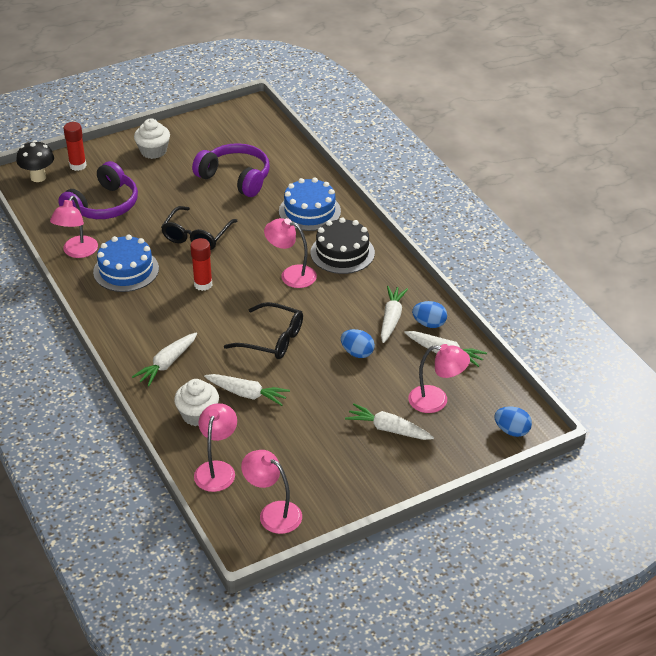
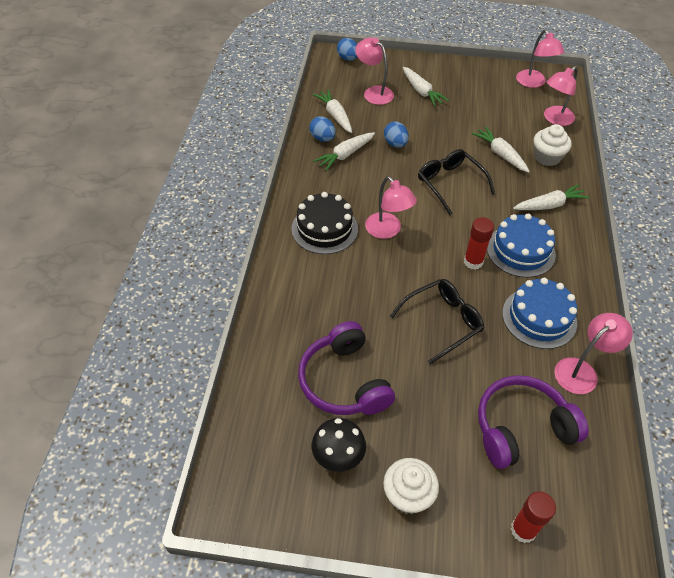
camera: 145 degrees left, 10 degrees up
black mushroom [16,140,54,182] -> black mushroom moved to [312,418,366,472]
blue cake [279,178,341,231] -> blue cake moved to [487,214,556,278]

